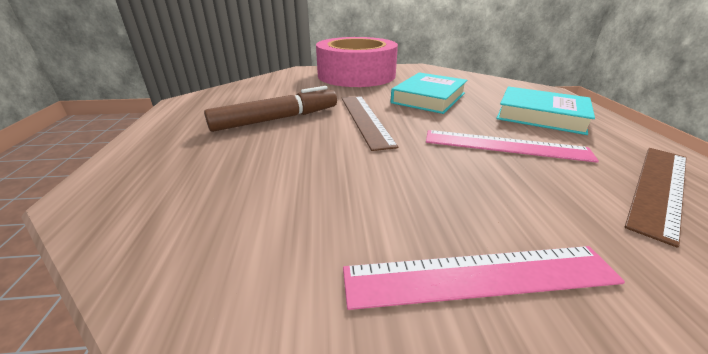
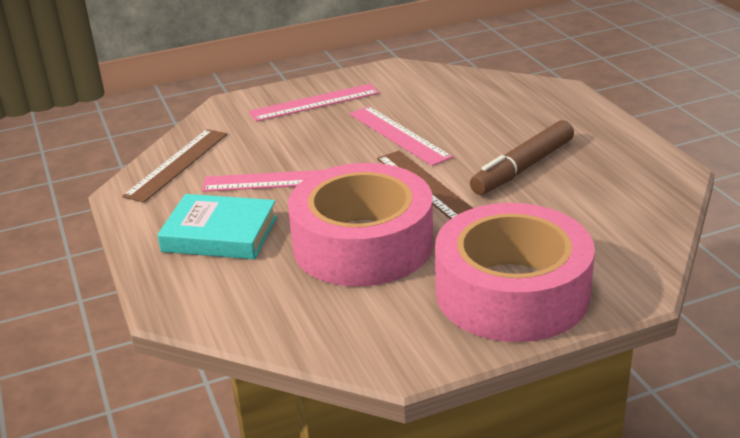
camera: 165 degrees right, 0 degrees up
turquoise book [391,72,467,114] -> pink tape [288,163,433,287]
none -> pink ruler [349,106,453,166]

